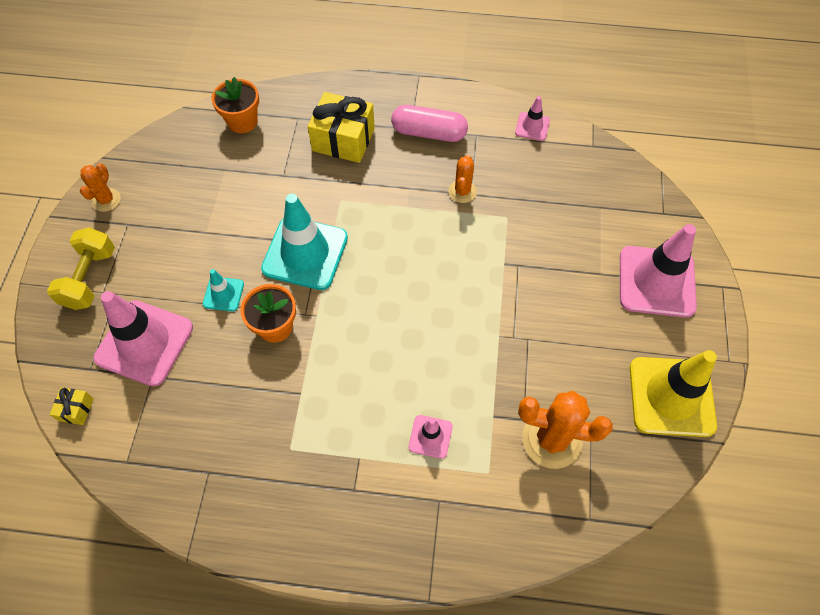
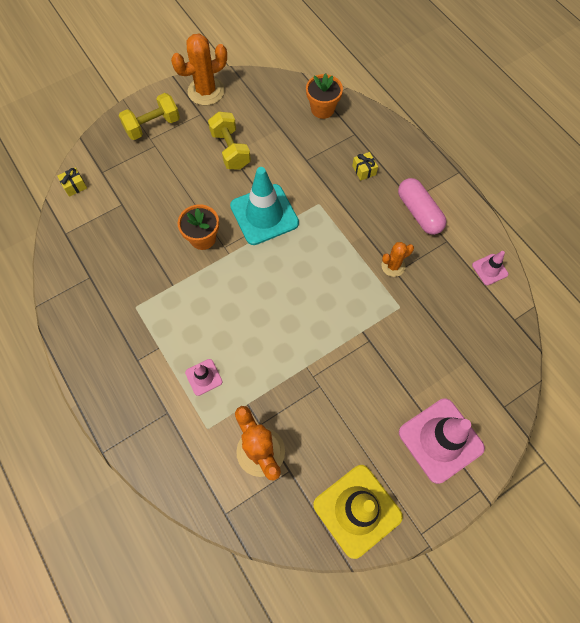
camera: 50 degrees right, 5 degrees up
orange cactus [80,163,121,212] -> orange cactus [171,33,227,106], size x1.77
pink traffic cone [94,291,193,387] -> none
turquoise traffic cone [203,269,244,311] -> none
yellow gift [308,92,375,163] -> yellow gift [352,152,378,181], size x0.46
none -> yellow dumbbell [208,112,251,170]

